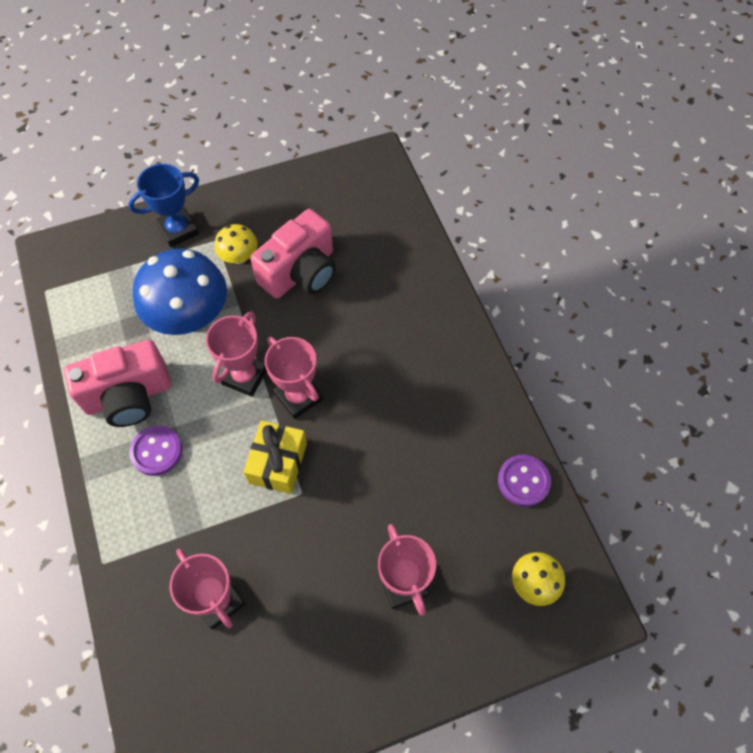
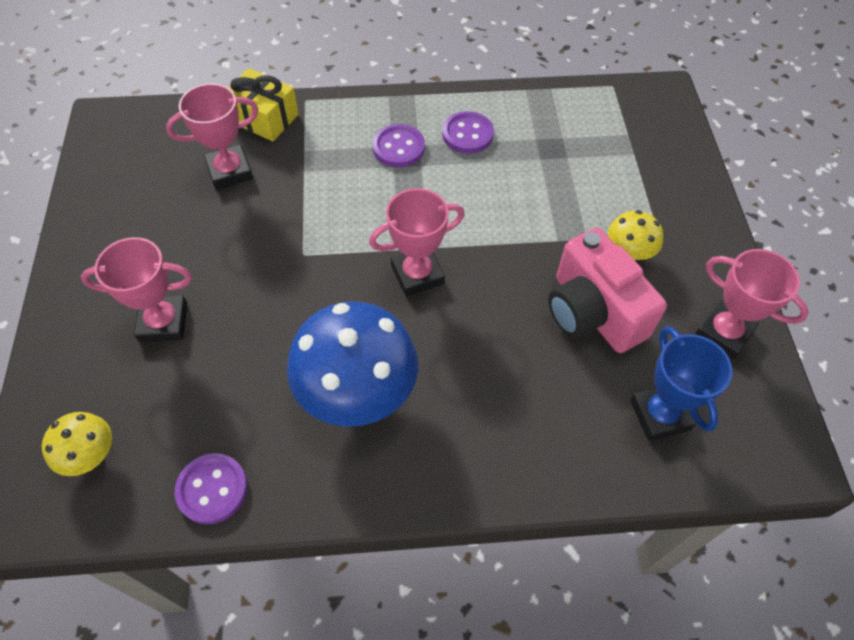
camera: 105 degrees right, 5 degrees down
pink camera [64,340,171,427] -> purple button [442,111,494,153]
blue trophy [129,164,199,247] -> blue trophy moved to [630,326,733,441]
blue mushroom [133,249,227,335] -> blue mushroom moved to [287,302,418,427]
pink trophy [206,311,267,397] -> pink trophy moved to [695,249,809,359]
yellow gift [243,421,307,494] -> yellow gift moved to [228,68,299,141]

